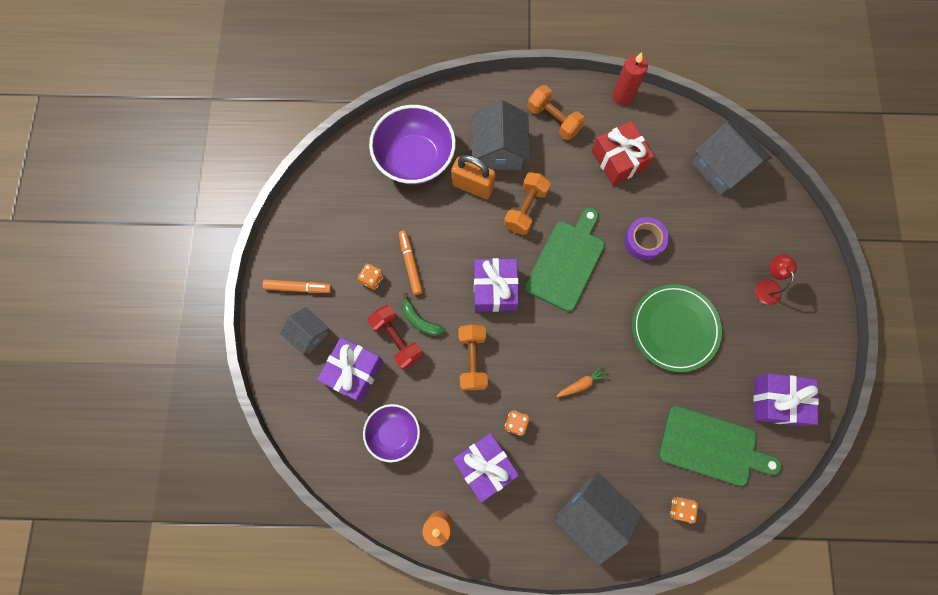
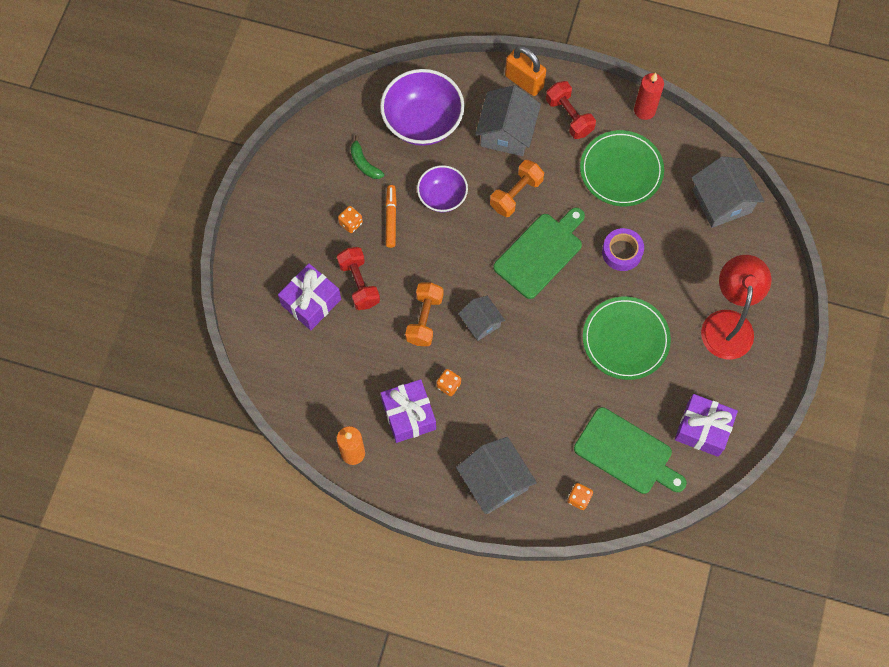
camera: 15 degrees right, 5 degrees down
orange marker [262,280,332,293] -> none
grey house [280,307,329,355] -> grey house moved to [458,296,505,341]
purple bowl [363,404,420,462] -> purple bowl moved to [417,165,468,212]
green banana [402,293,445,336] -> green banana moved to [350,135,385,179]
orange padlock [451,155,496,199] -> orange padlock moved to [505,46,546,96]
purple gift [474,258,519,312] -> none
orange dumbbell [527,85,585,140] -> red dumbbell [546,81,596,139]
orange carrot [556,365,609,397] -> none
red gift [592,121,654,186] -> green plate [580,130,664,206]
red lamp [755,254,797,305] -> red lamp [701,255,771,359], size x1.98

